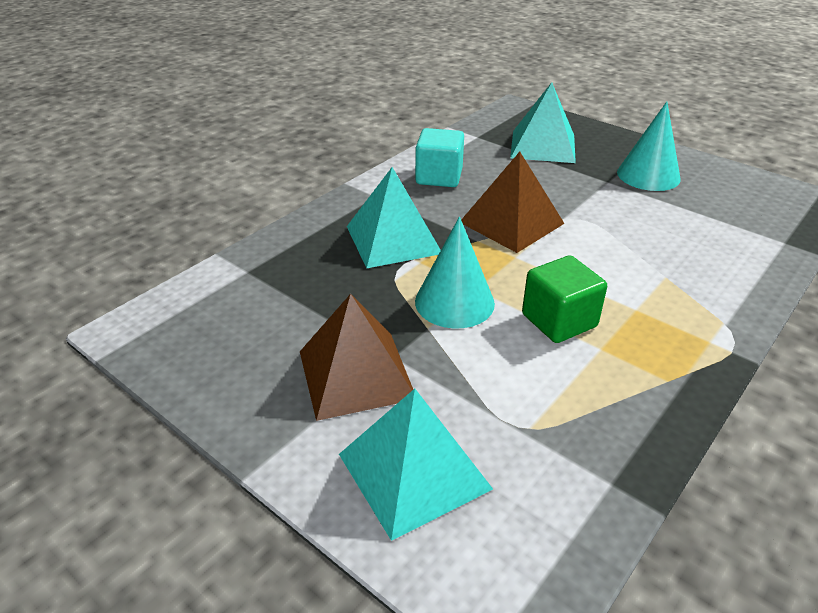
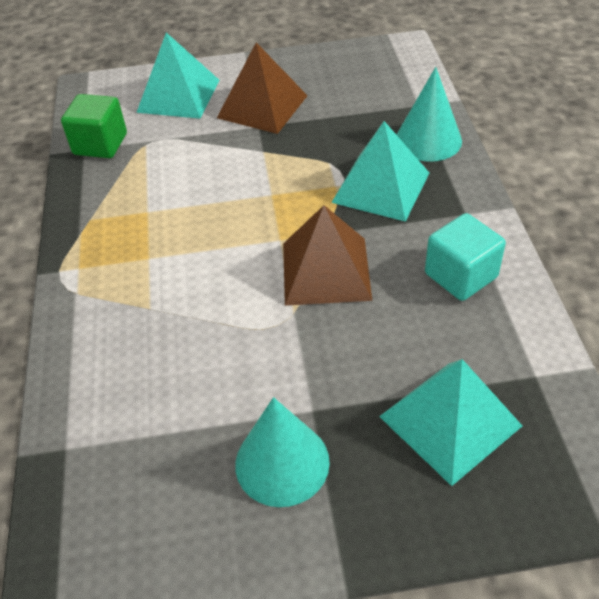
camera: 135 degrees right, 10 degrees up
turquoise cone [415,217,495,329] -> turquoise cone moved to [396,67,462,162]
green cube [522,255,607,343] -> green cube moved to [61,94,127,158]

